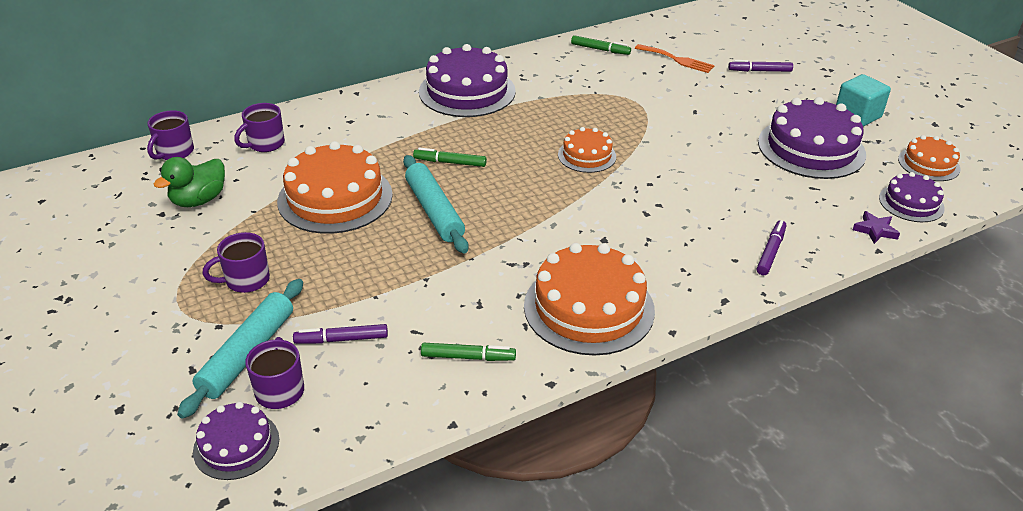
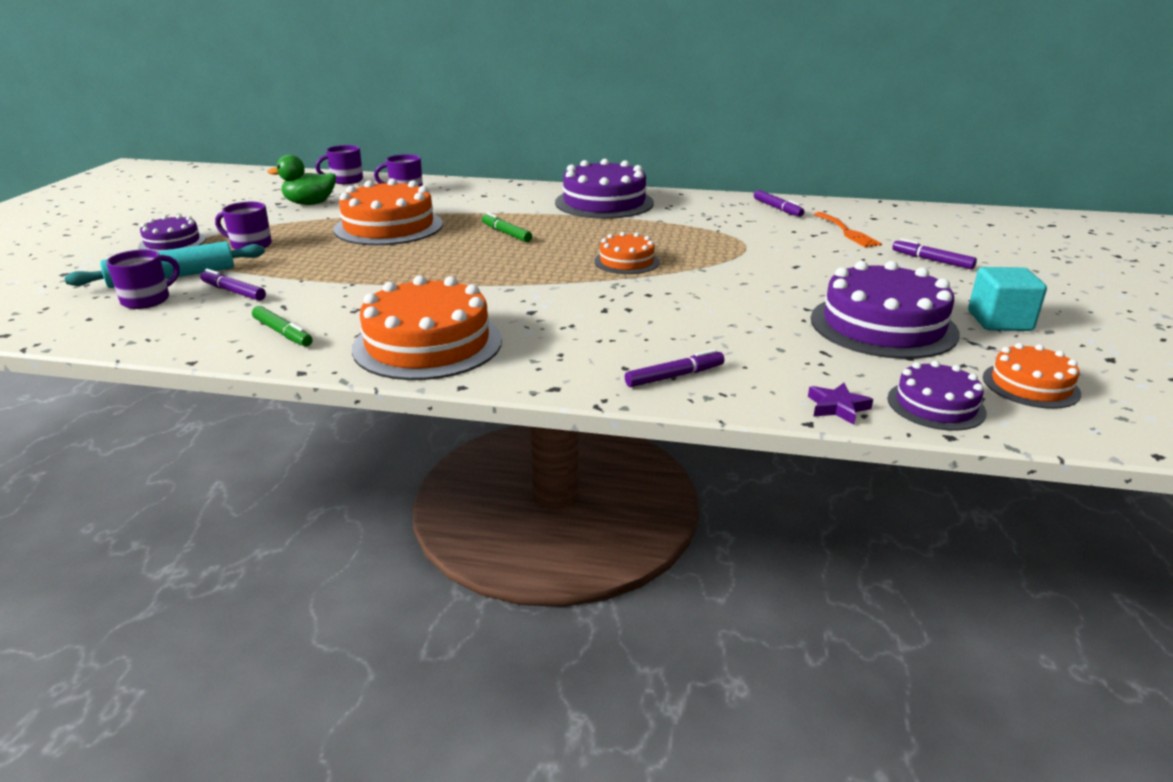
camera: 40 degrees right, 10 degrees down
purple cake [193,402,279,480] -> purple cake moved to [138,215,206,252]
turquoise rolling pin [403,155,468,253] -> none
green marker [571,35,631,55] -> purple marker [754,190,804,217]

